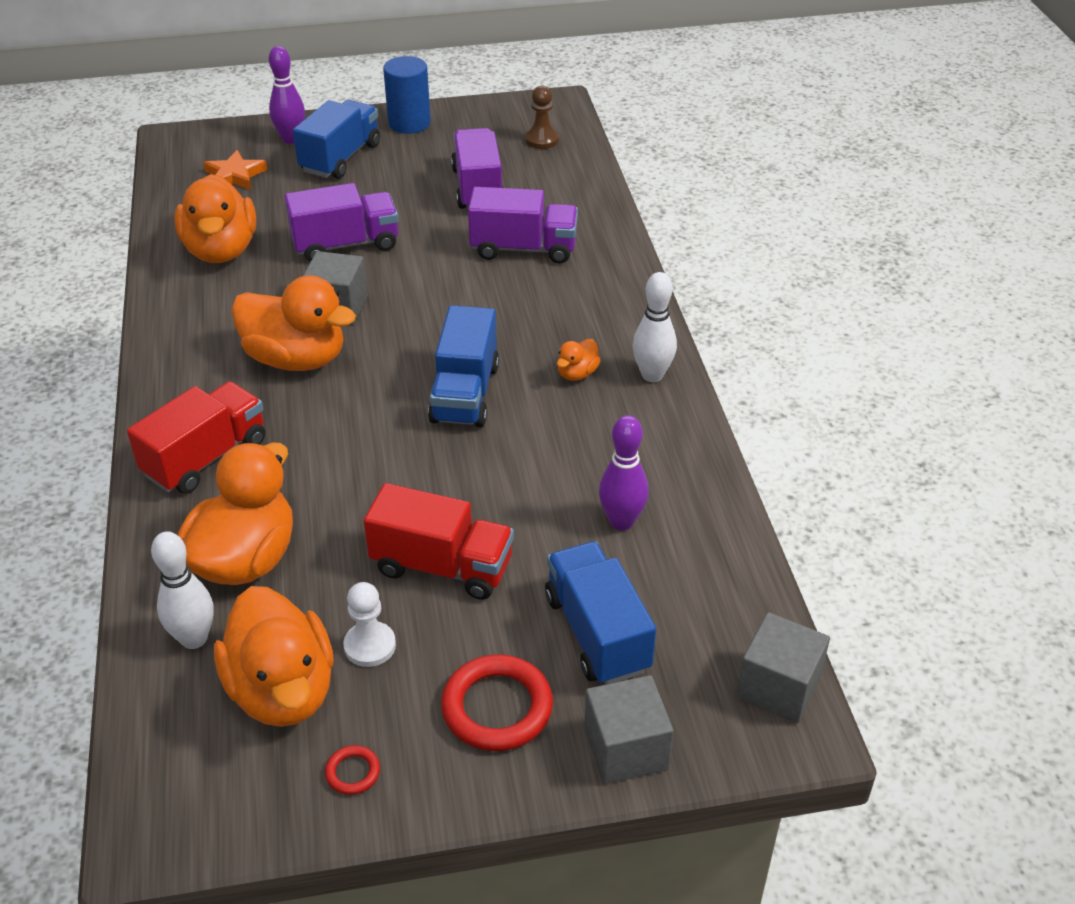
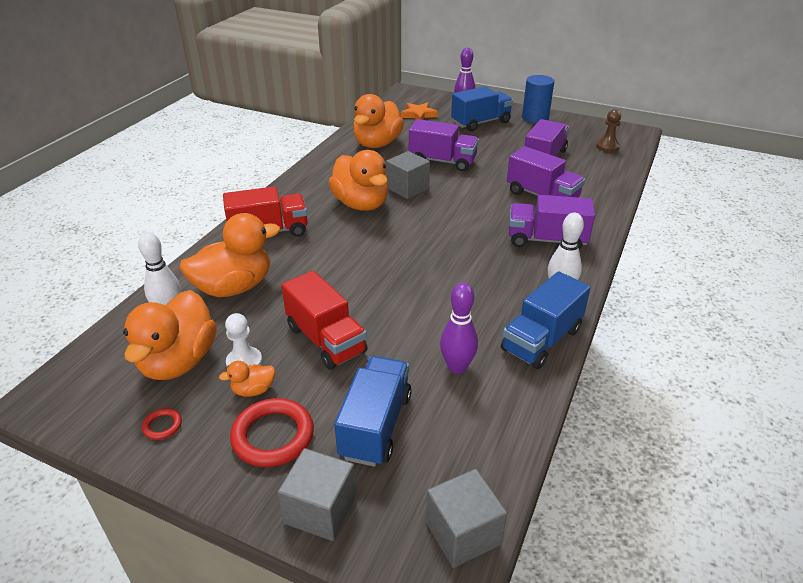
camera: 35 degrees right, 5 degrees down
blue truck [428,305,499,427] -> blue truck moved to [501,271,591,369]
orange duck [557,339,601,381] -> orange duck moved to [219,361,275,397]
none -> purple truck [509,195,595,250]

